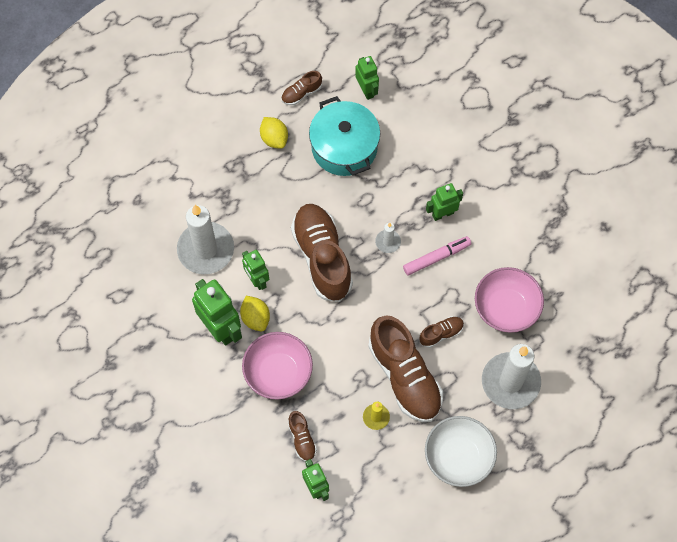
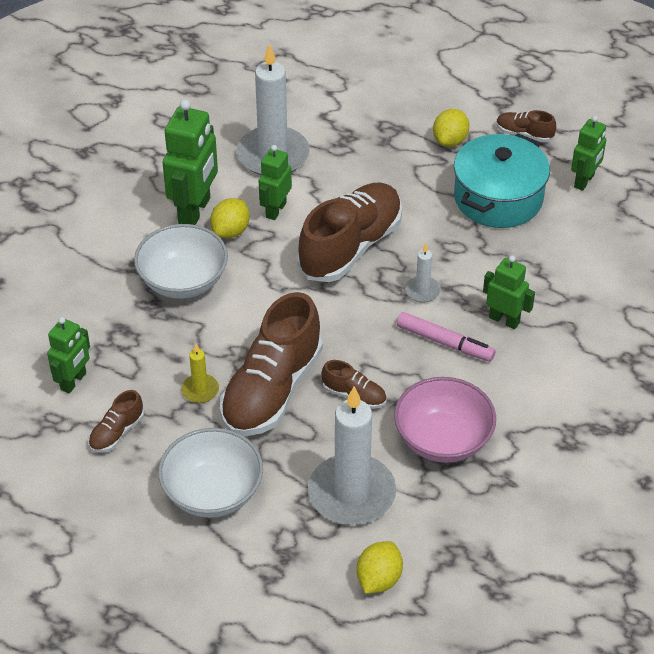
camera: 55 degrees right, 20 degrees down
pink bowl [242,332,313,400] -> white bowl [134,224,228,299]
brown shoe [288,411,317,462] -> brown shoe moved to [89,390,144,453]
none -> yellow lemon [357,541,403,594]

